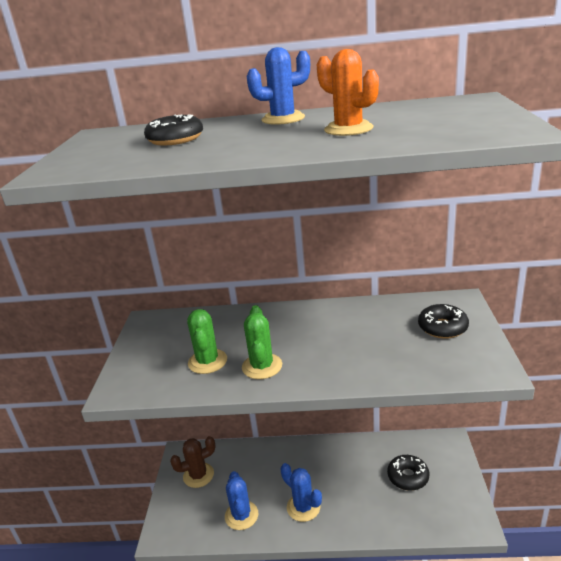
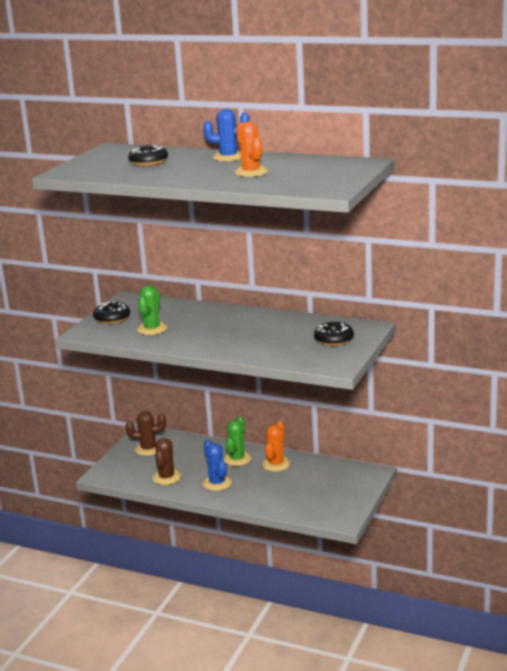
camera: 20 degrees right, 5 degrees down
blue cactus [225,471,258,530] -> brown cactus [152,438,181,485]
green cactus [242,305,282,379] -> green cactus moved to [223,416,251,466]
black donut [387,455,429,491] -> black donut moved to [93,302,130,324]
none -> orange cactus [262,421,291,472]

